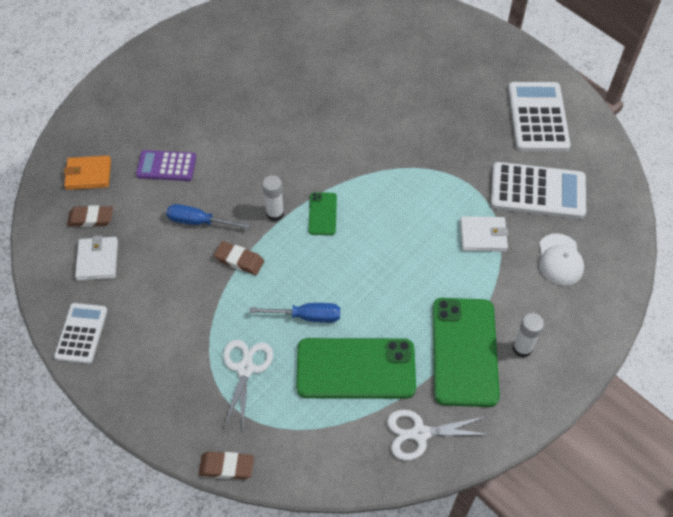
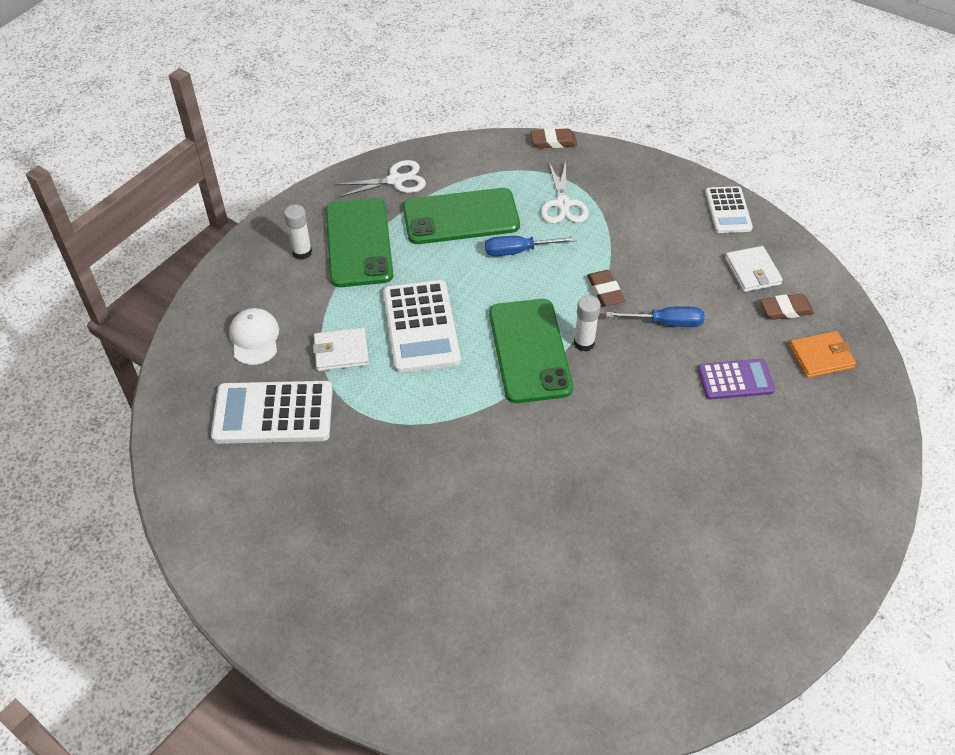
camera: 170 degrees right, 5 degrees down
brown eraser [214,241,264,275] -> brown eraser turned 60 degrees clockwise [587,270,625,306]
green phone [308,192,337,235] -> green phone [489,299,573,403], size x2.09
white calculator [508,82,571,152] -> white calculator moved to [383,280,461,373]

